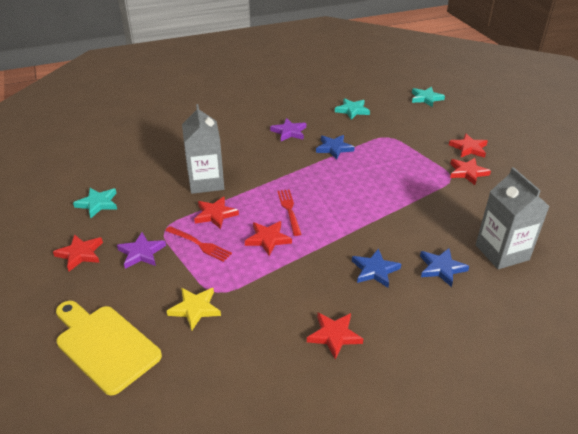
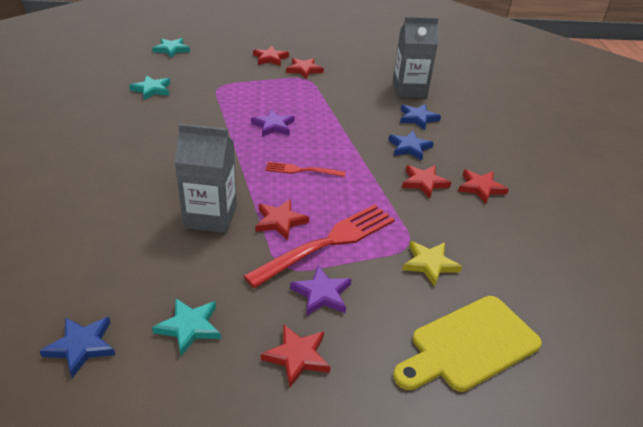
camera: 75 degrees left, 0 degrees up
red fork [165,226,232,262] -> red fork [244,204,395,288], size x1.88
red star [245,221,292,256] -> red star moved to [402,165,451,199]
purple star [270,118,306,141] -> purple star moved to [251,109,295,137]
blue star [316,135,355,160] -> blue star moved to [40,317,115,378]

